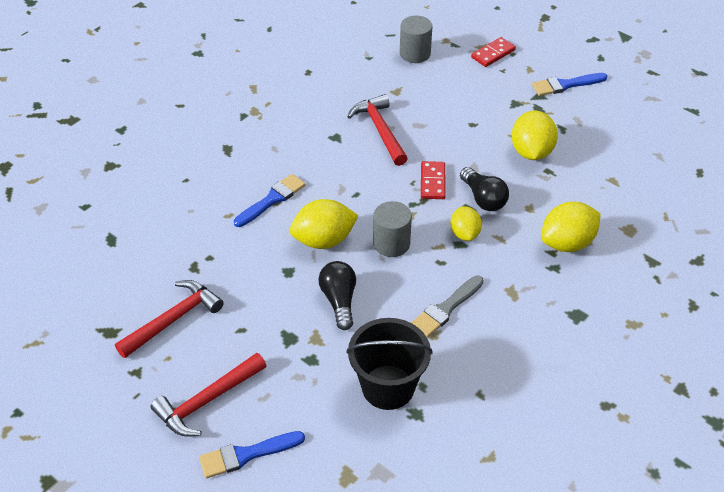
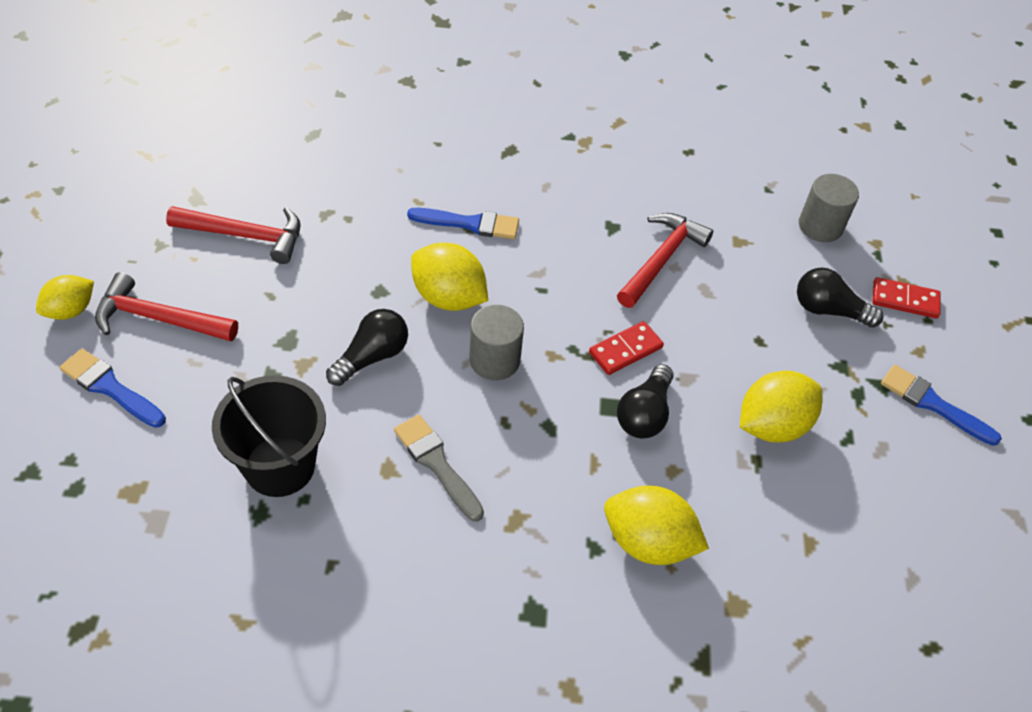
camera: 50 degrees right, 5 degrees up
grey brush [411,276,484,337] -> grey brush turned 45 degrees clockwise [394,415,484,522]
yellow lemon [450,206,482,241] -> yellow lemon moved to [36,275,94,320]
none -> black light bulb [797,267,883,328]

